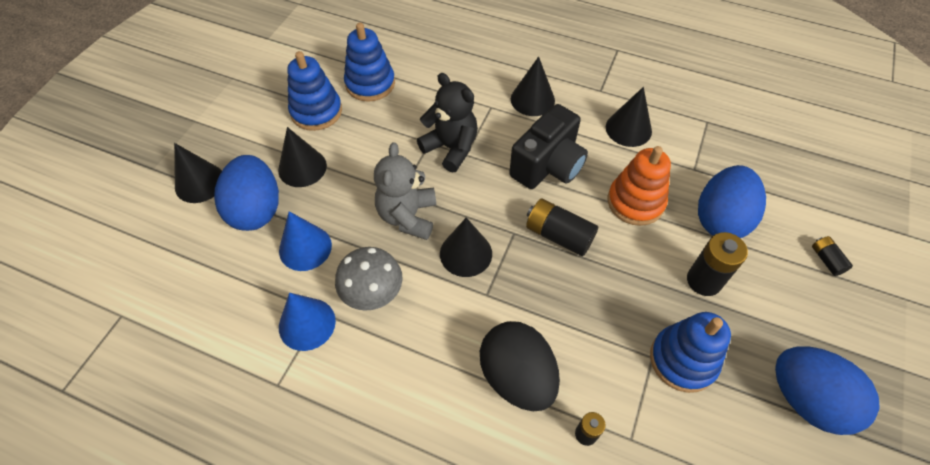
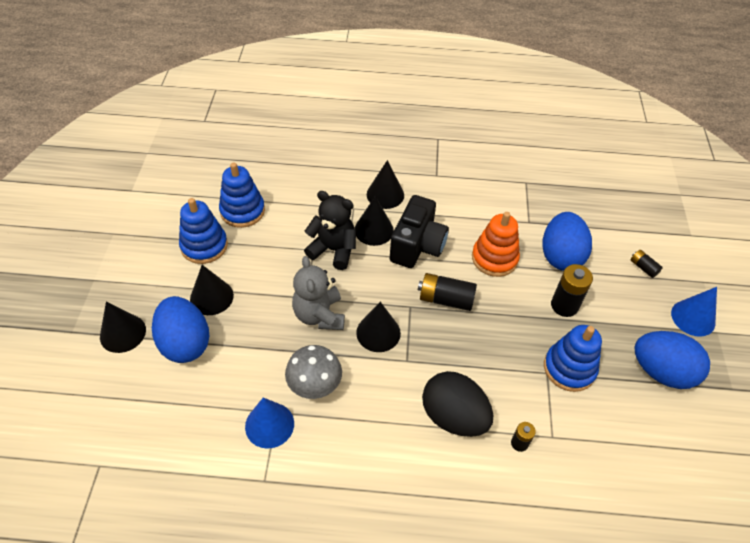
camera: 20 degrees left, 5 degrees down
blue cone [279,211,332,271] -> blue cone moved to [671,287,717,337]
black cone [606,87,652,147] -> black cone moved to [354,196,394,246]

